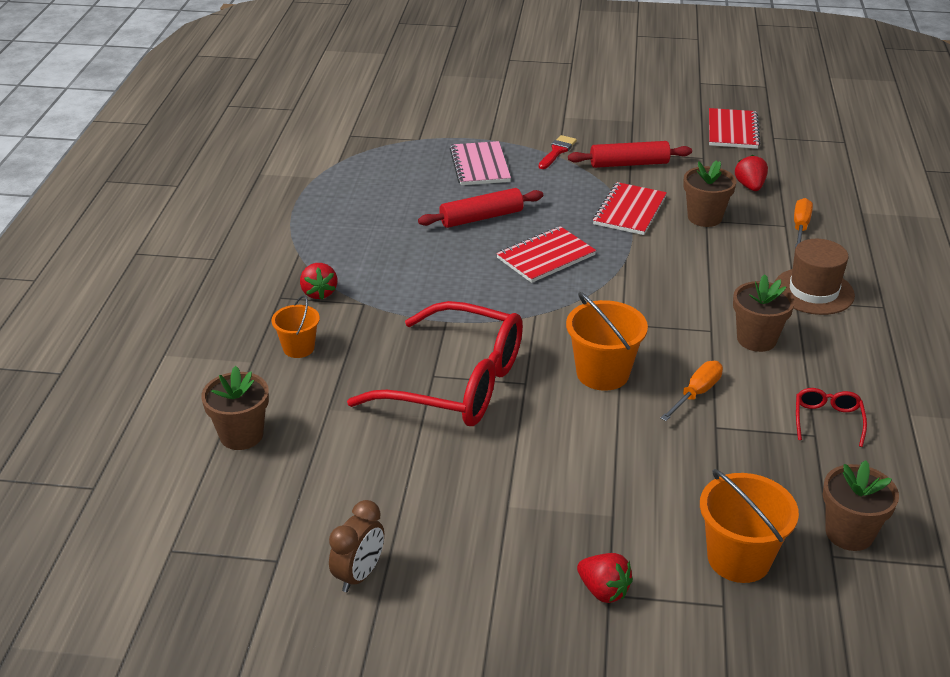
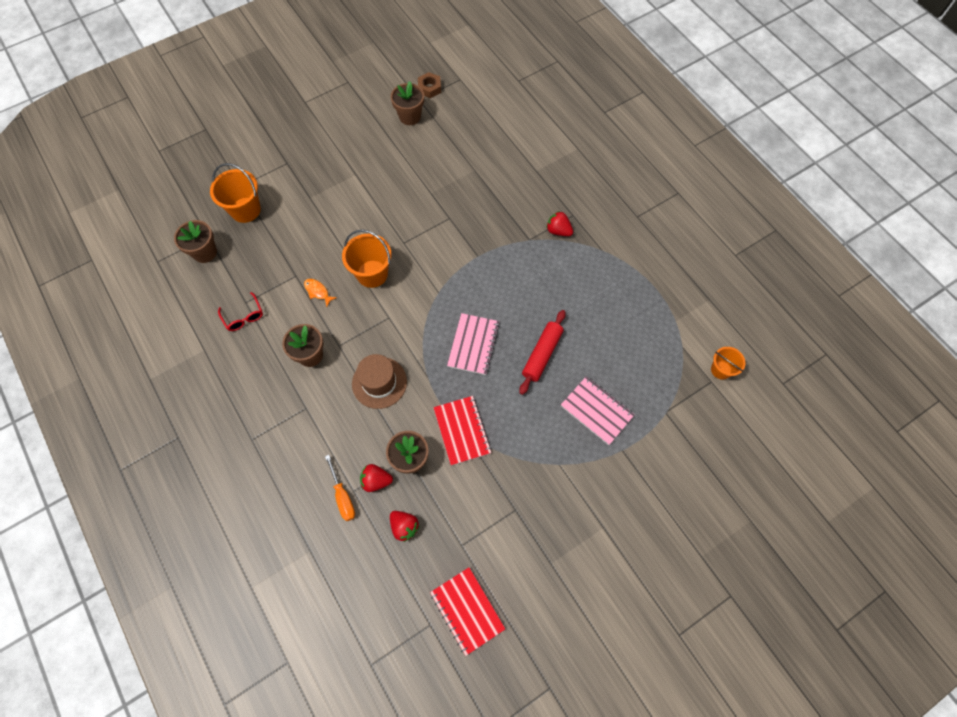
camera: 140 degrees right, 30 degrees up
brown flower pot [201,366,269,450] -> brown flower pot moved to [391,81,424,125]
orange bucket [272,295,320,358] -> orange bucket moved to [711,347,745,380]
brown clock [329,500,384,592] -> none
red glasses [347,301,523,426] -> none
red notebook [496,226,596,283] -> pink notebook [447,313,500,375]
red brush [539,135,577,169] -> none
red rolling pin [568,141,692,168] -> none
red strawberry [577,553,633,603] -> red strawberry moved to [360,464,393,492]
orange screwdriver [660,361,723,421] -> orange fish [304,279,337,307]
brown hat [774,239,855,315] -> brown hat moved to [352,354,407,409]
none -> brown nut [418,72,441,98]

